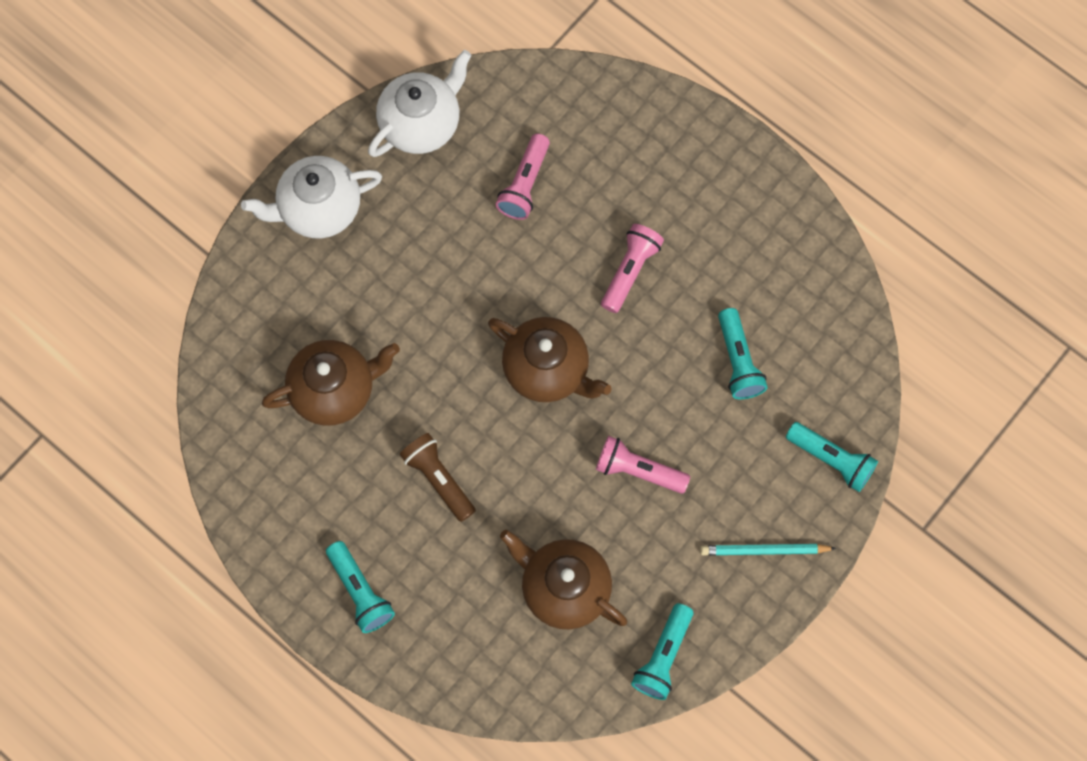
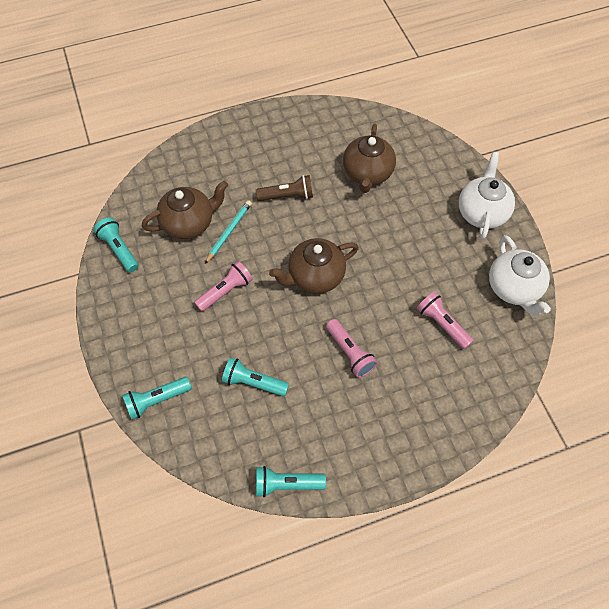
camera: 120 degrees right, 10 degrees down
turquoise flashlight [326,541,395,633] -> turquoise flashlight moved to [256,466,326,497]
turquoise pencil [700,544,837,556] -> turquoise pencil moved to [205,200,252,264]

